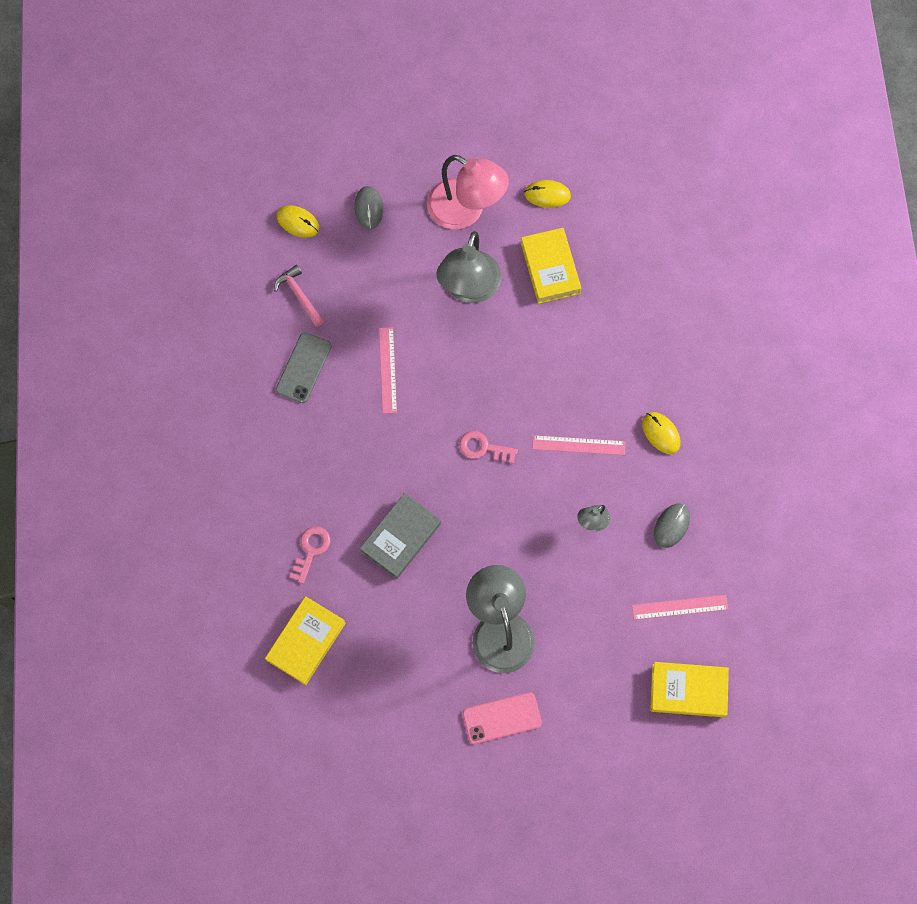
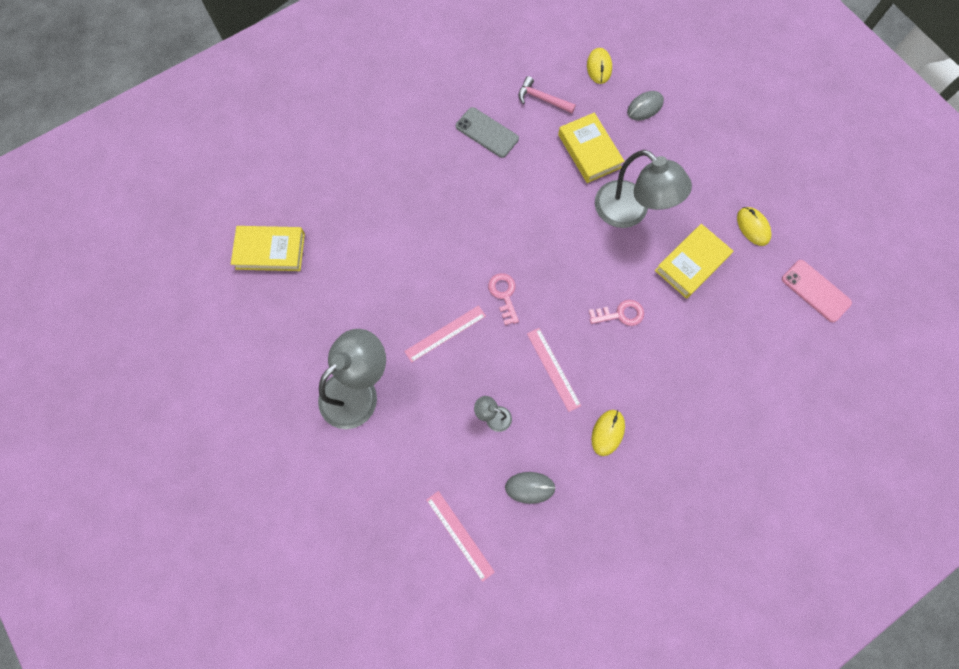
camera: 60 degrees right, 0 degrees up
pink hammer [274,265,324,327] -> pink hammer turned 90 degrees counterclockwise [519,76,576,113]
grey phone [276,333,332,403] -> grey phone turned 45 degrees clockwise [456,107,519,158]
pink key [290,526,330,584] -> pink key moved to [589,300,644,326]
grey book [360,493,441,579] -> none
pink ruler [379,327,397,414] -> pink ruler moved to [404,305,486,363]
pink lamp [427,155,509,229] -> none
grey lamp [436,231,501,303] -> grey lamp turned 120 degrees counterclockwise [595,150,692,228]
pink phone [463,692,542,744] -> pink phone moved to [782,260,852,322]
yellow book [650,662,729,717] -> yellow book moved to [558,113,624,183]

